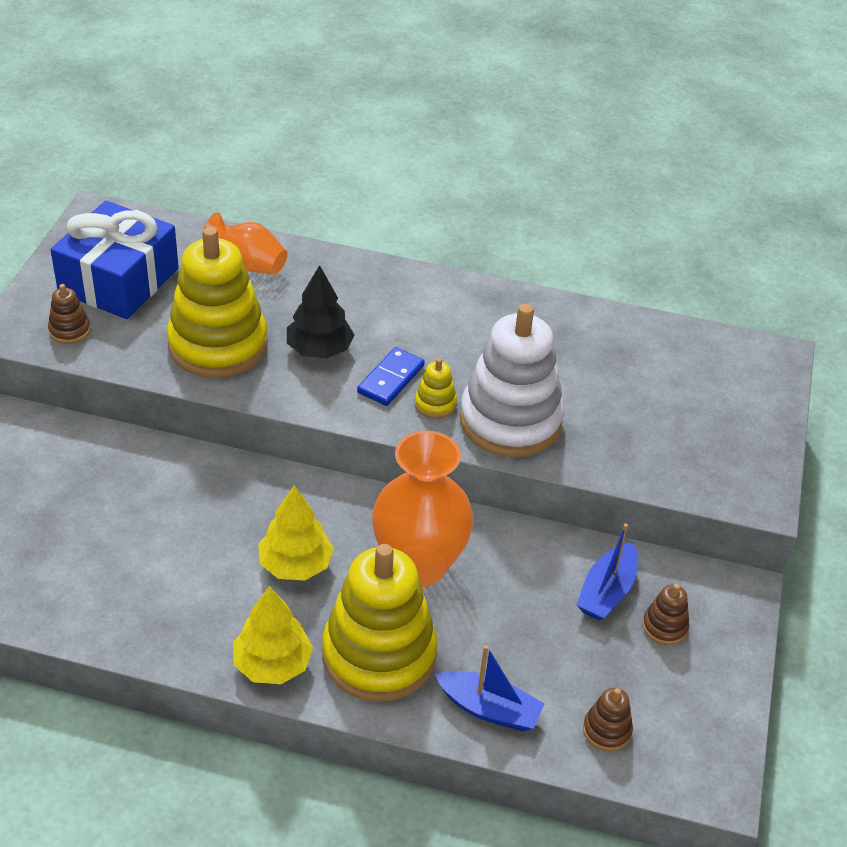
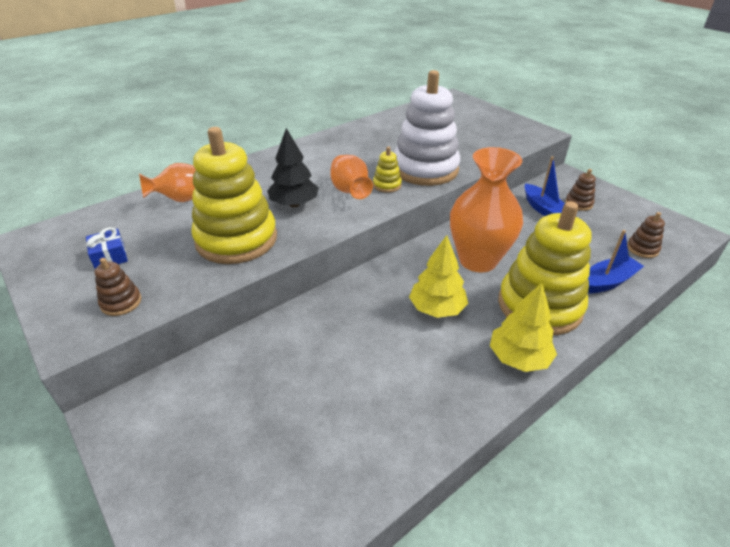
camera: 50 degrees left, 5 degrees down
blue gift [51,201,179,319] -> blue gift [86,227,128,269], size x0.41
blue domino [357,347,425,406] -> orange vase [330,155,373,199]

